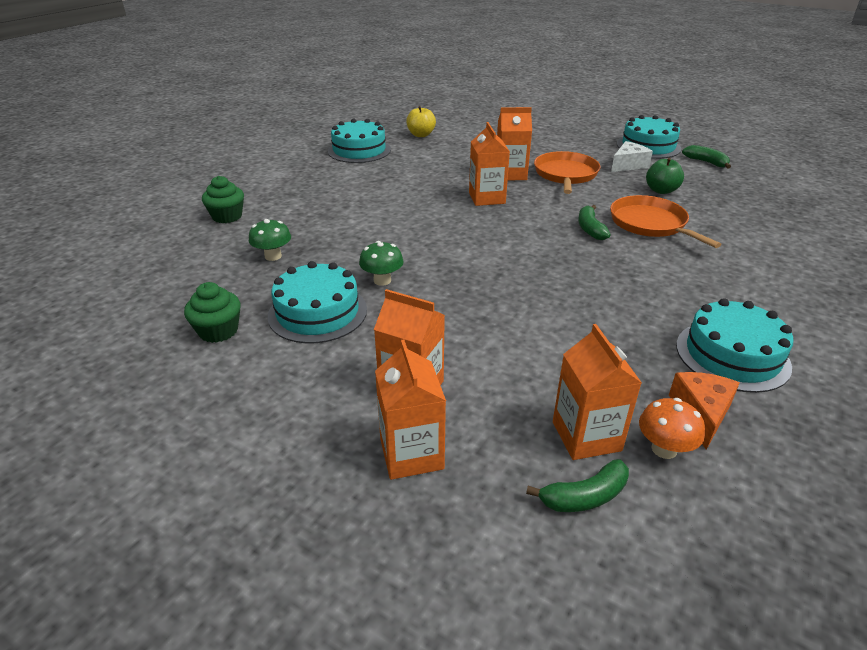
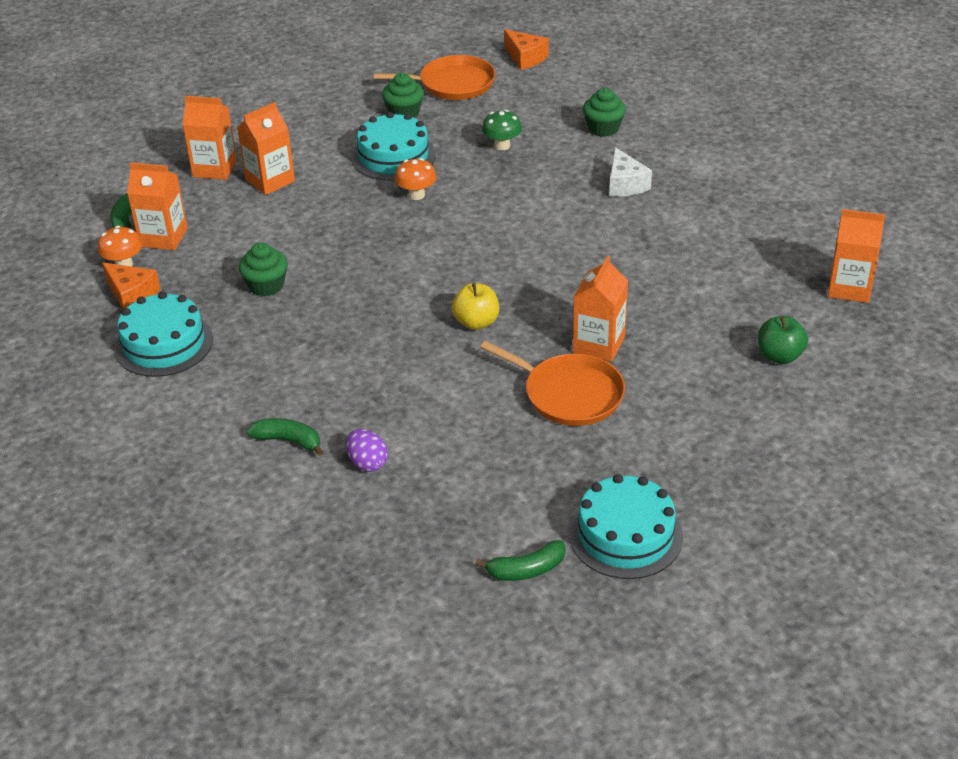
camera: 115 degrees right, 5 degrees up
turquoise cake [328,119,391,163] -> none
green mushroom [359,241,404,286] -> orange mushroom [395,158,437,200]
yellow apple [406,106,436,137] -> yellow apple moved to [452,283,499,330]
orange carton [469,122,510,206] -> orange carton moved to [828,209,885,303]
green banana [578,205,611,240] -> green banana moved to [247,418,323,456]
orange pan [610,195,722,248] -> orange pan moved to [373,55,495,100]
white cheese [611,141,653,172] -> white cheese moved to [609,147,652,197]
green apple [646,158,684,194] -> green apple moved to [758,316,808,364]
none -> green cupcake [239,242,288,297]
none -> purple egg [346,429,388,472]
none -> orange cheese [504,29,549,70]

